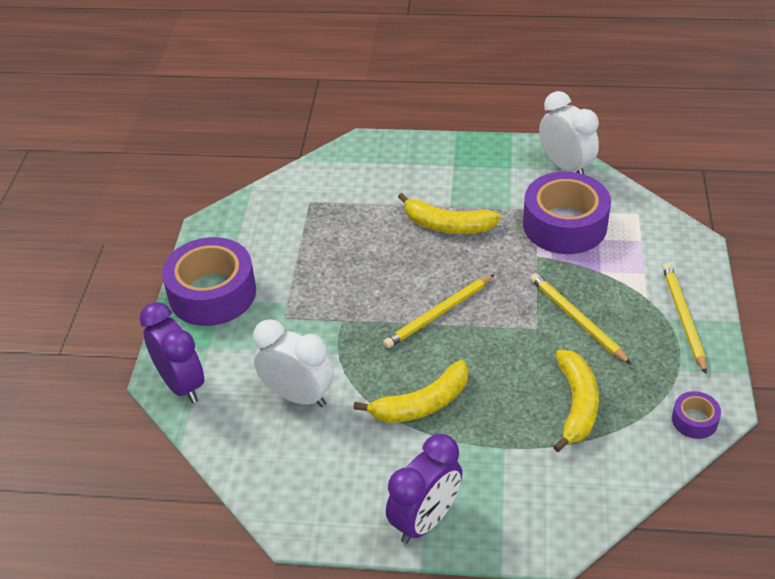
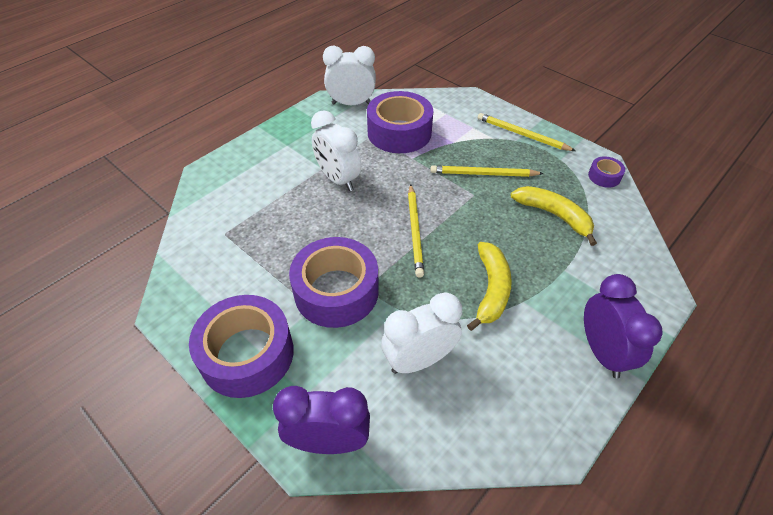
camera: 55 degrees left, 5 degrees up
yellow banana [398,193,501,234] -> white clock [311,110,361,191]
none -> purple tape [289,237,379,328]

